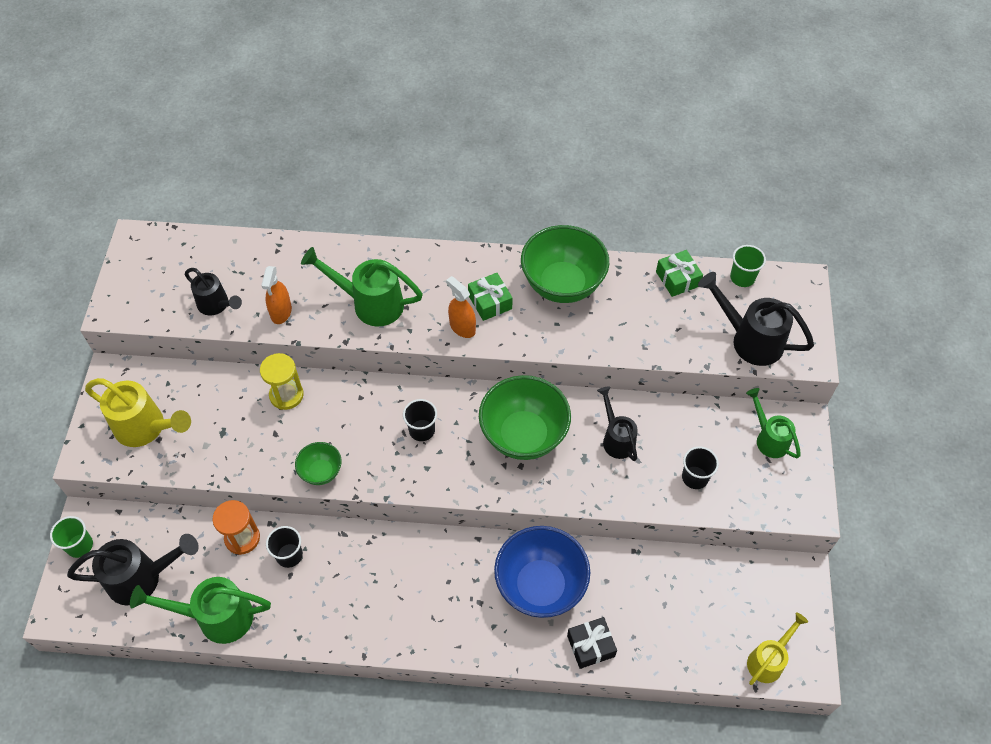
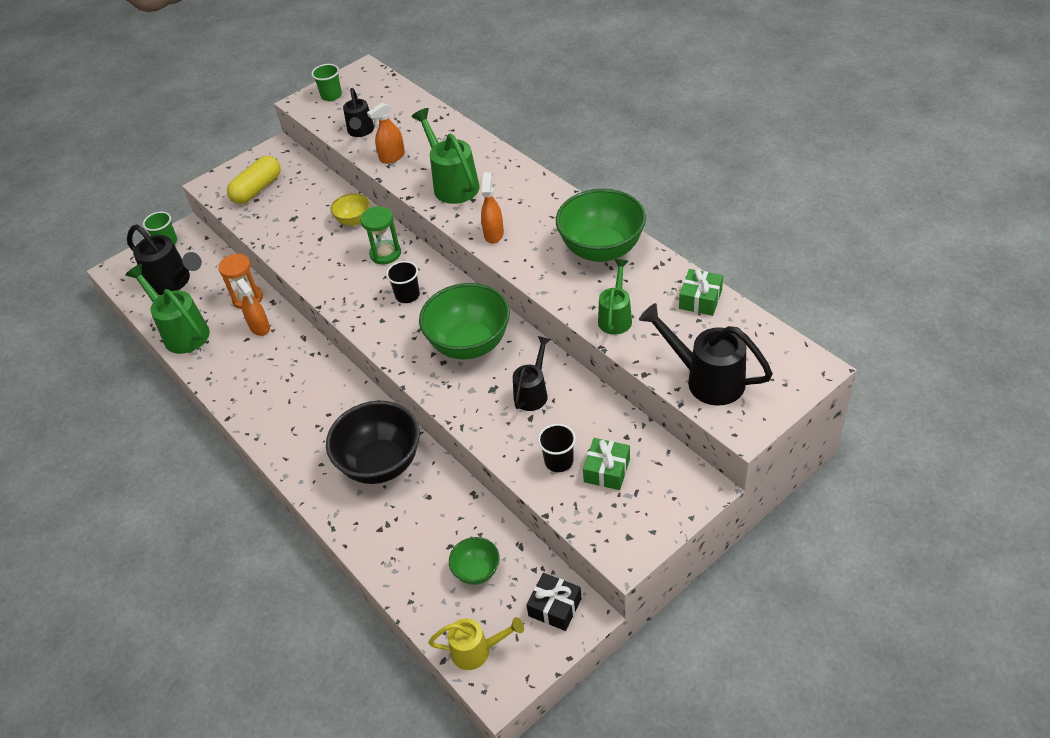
camera: 50 degrees right, 10 degrees down
yellow watering can [85,378,191,447] -> yellow capsule [227,156,281,204]
yellow hourglass [260,353,304,410] -> yellow bowl [331,193,370,226]
black cup [266,526,303,568] -> orange spray bottle [236,278,270,336]
green bowl [295,442,342,485] -> green bowl moved to [449,537,500,585]
green gift [468,273,513,321] -> green gift moved to [583,438,630,490]
blue bowl [494,526,590,618] -> black bowl [326,401,420,484]
black gift [567,617,617,669] -> black gift moved to [526,573,582,631]
black watering can [698,272,814,366] -> black watering can turned 45 degrees counterclockwise [639,303,773,406]
green cup [730,245,766,287] -> green cup moved to [312,64,342,101]
green watering can [746,388,801,458] -> green watering can moved to [598,259,632,335]
none -> green hourglass [360,206,401,265]

